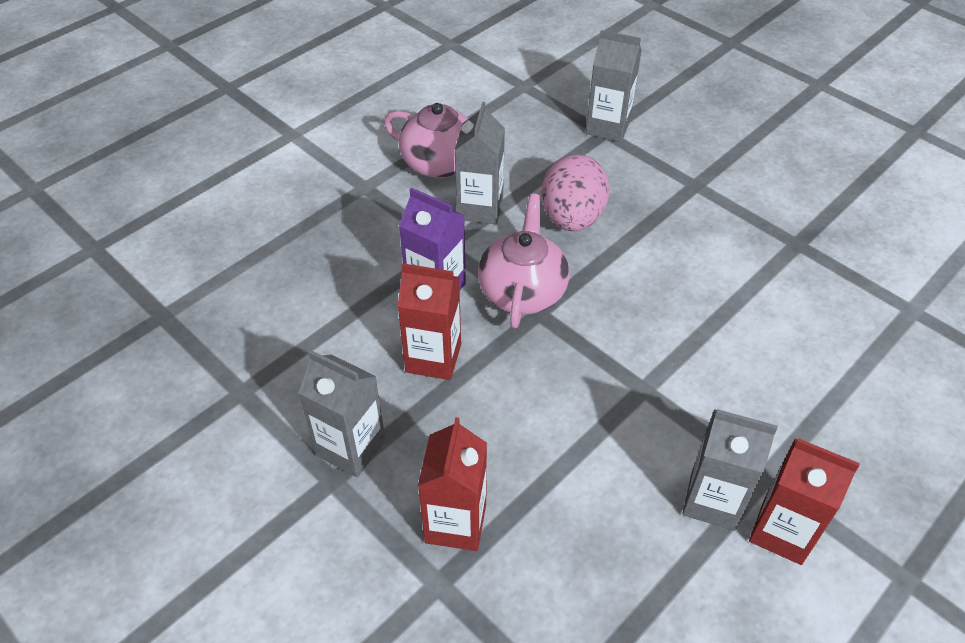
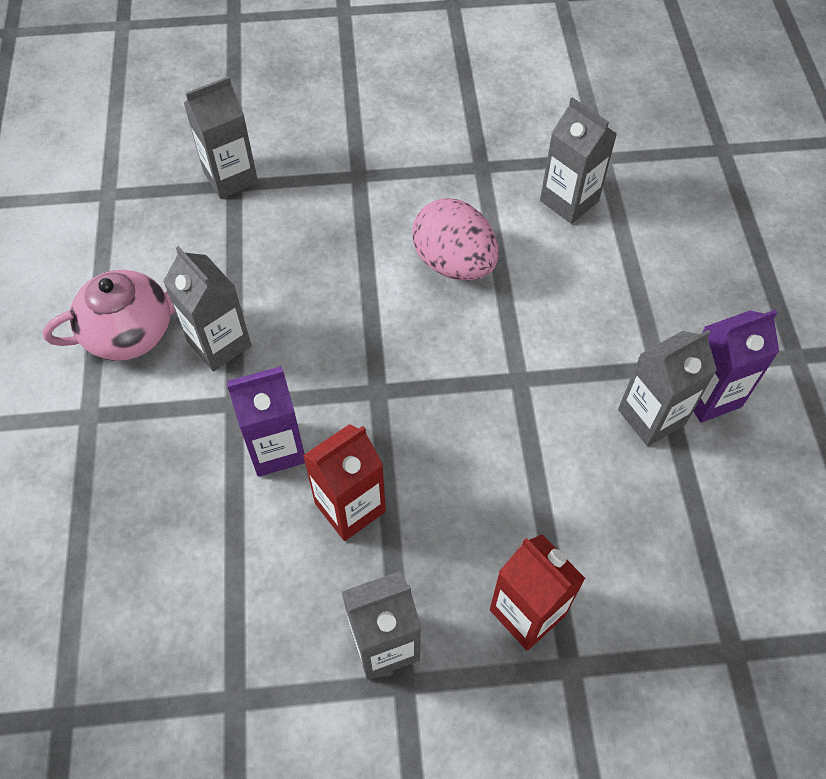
camera: 50 degrees left, 10 degrees up
pink teapot [478,194,569,329] -> none
pink egg [541,154,609,231] -> pink egg moved to [412,198,499,281]
red carton [749,438,860,565] -> purple carton [693,310,779,423]
none -> grey carton [540,97,617,224]

